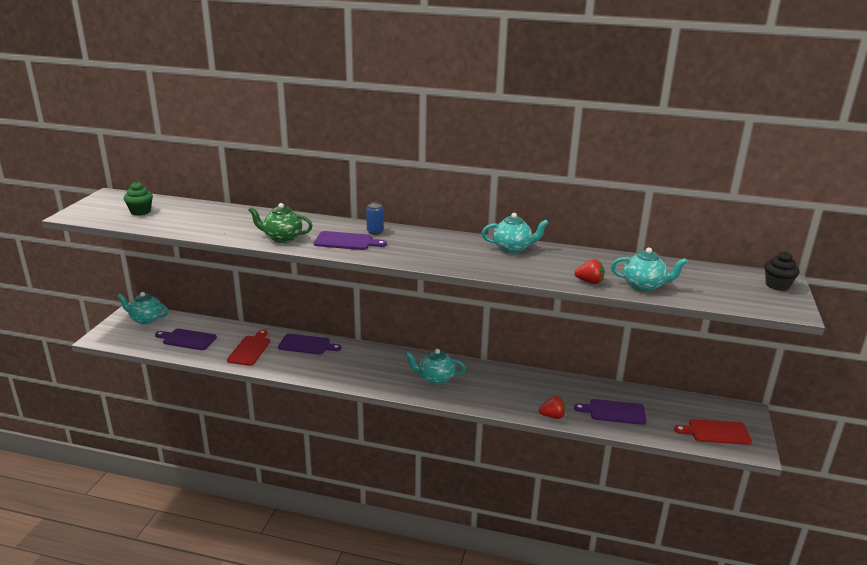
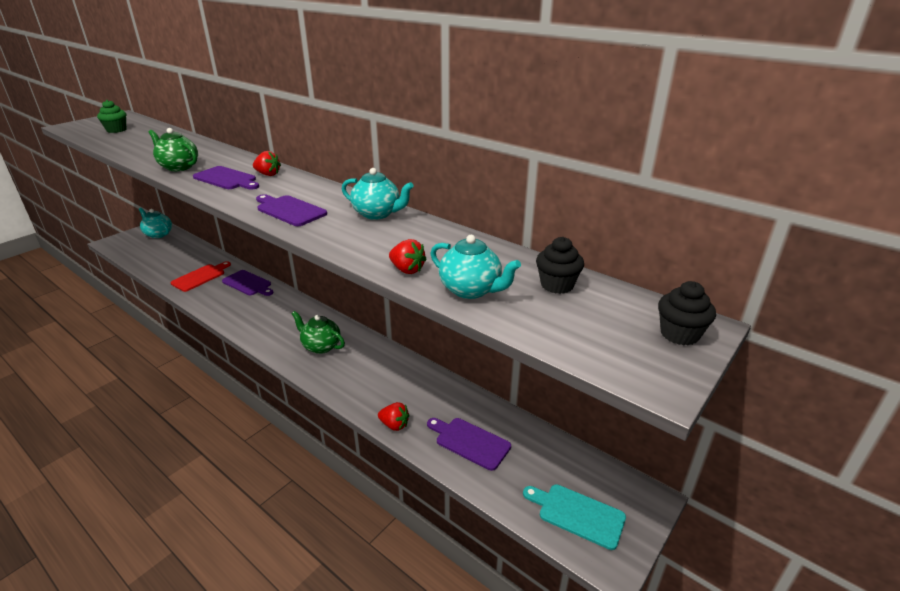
camera: 25 degrees right, 5 degrees up
purple cutting board [155,329,217,350] -> purple cutting board moved to [256,194,327,226]
blue can [366,203,384,235] -> red strawberry [253,151,281,176]
turquoise teapot [405,349,466,385] -> green teapot [292,311,345,354]
red cutting board [674,419,752,445] -> turquoise cutting board [523,484,626,550]
none -> black cupcake [536,237,584,294]

